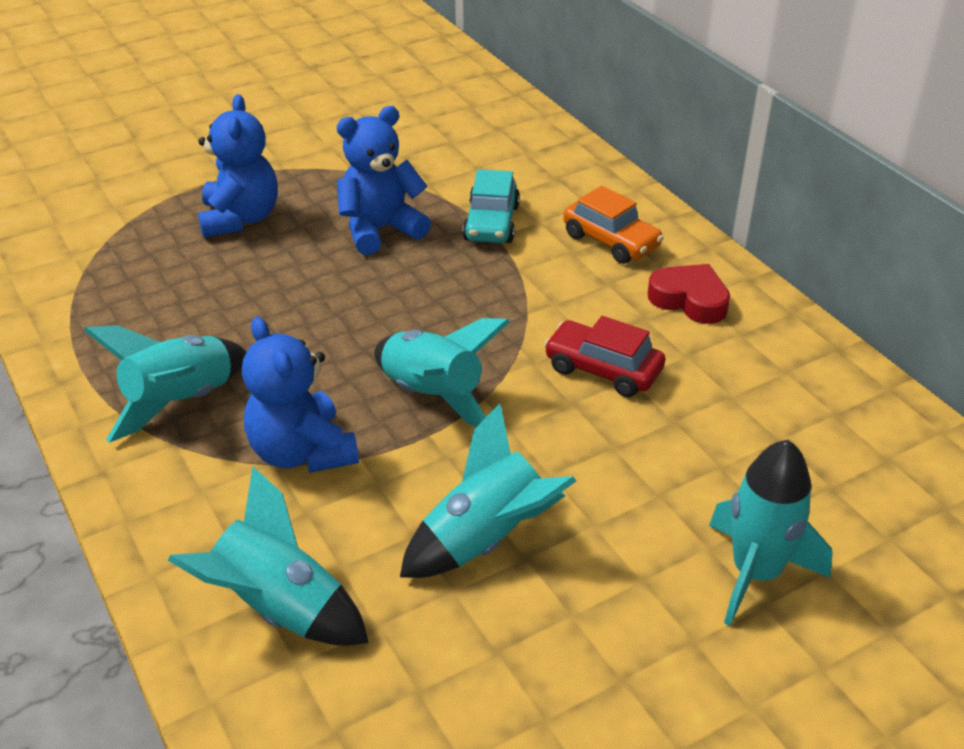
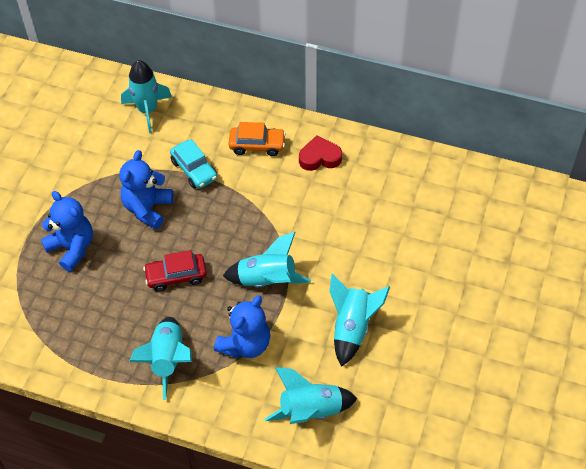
camera: 40 degrees left, 15 degrees up
blue teddy bear [242,317,359,473] -> blue teddy bear turned 75 degrees counterclockwise [214,295,271,358]
red car [544,316,665,397] -> red car moved to [143,250,207,292]
turquoise rocket [709,440,833,626] -> turquoise rocket moved to [121,60,172,133]

